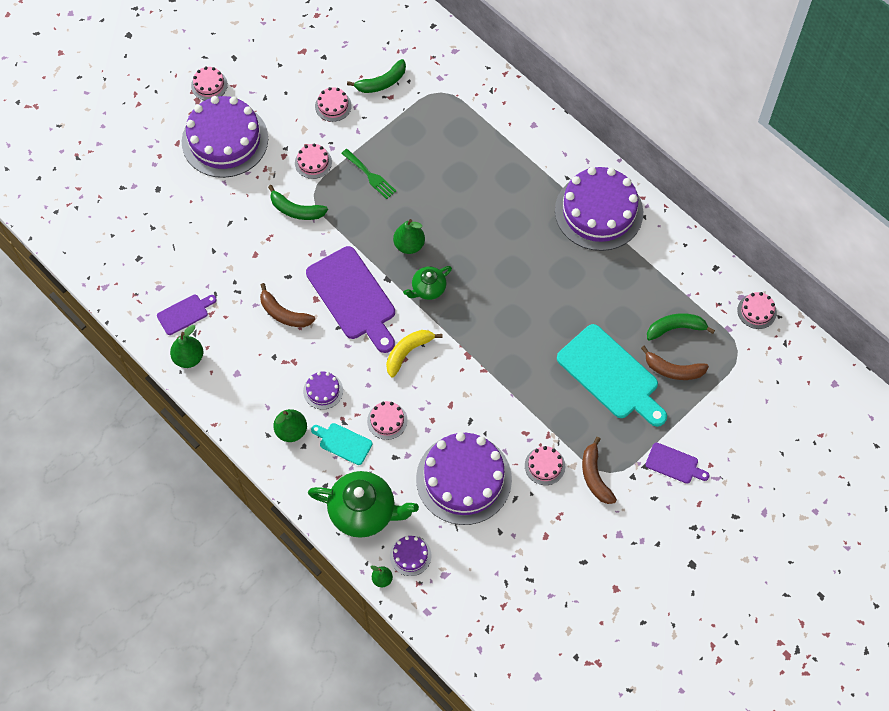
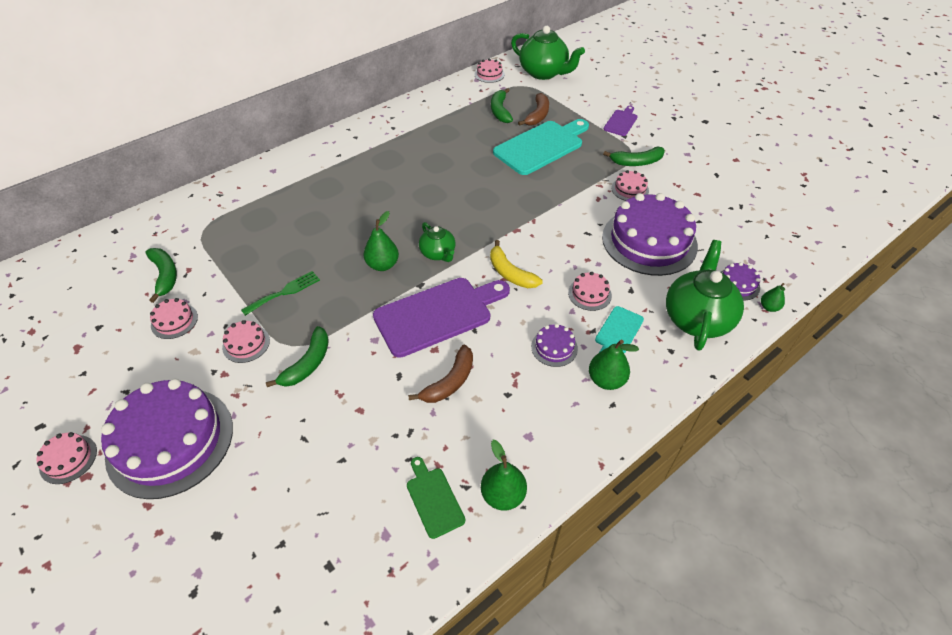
camera: 85 degrees left, 15 degrees down
purple cutting board [157,295,217,335] -> green cutting board [407,457,465,539]
purple cake [555,167,643,251] -> none
brown banana [582,437,617,504] -> green banana [603,147,665,166]
none -> green teapot [511,26,585,80]

